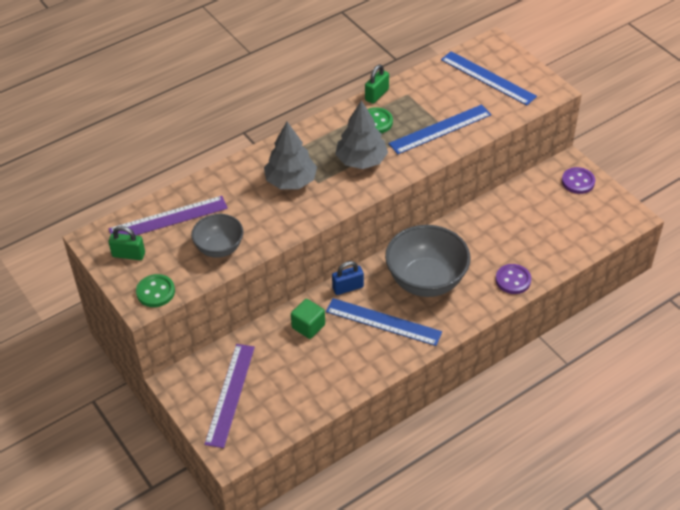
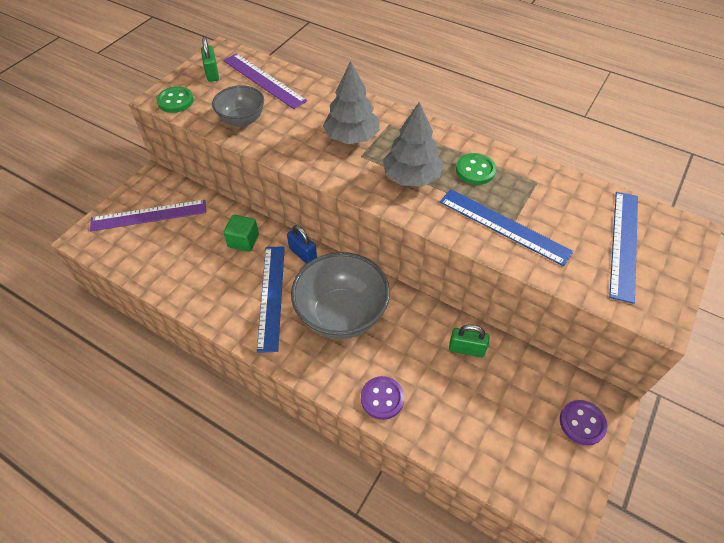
camera: 65 degrees right, 5 degrees up
green padlock [365,65,389,104] -> green padlock moved to [449,324,489,357]

